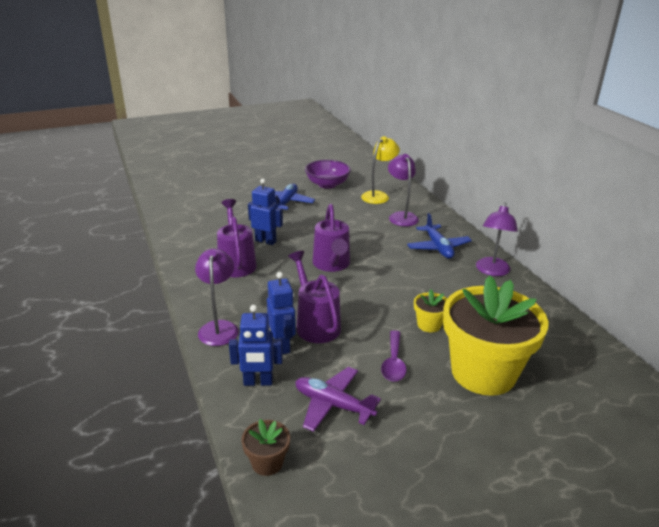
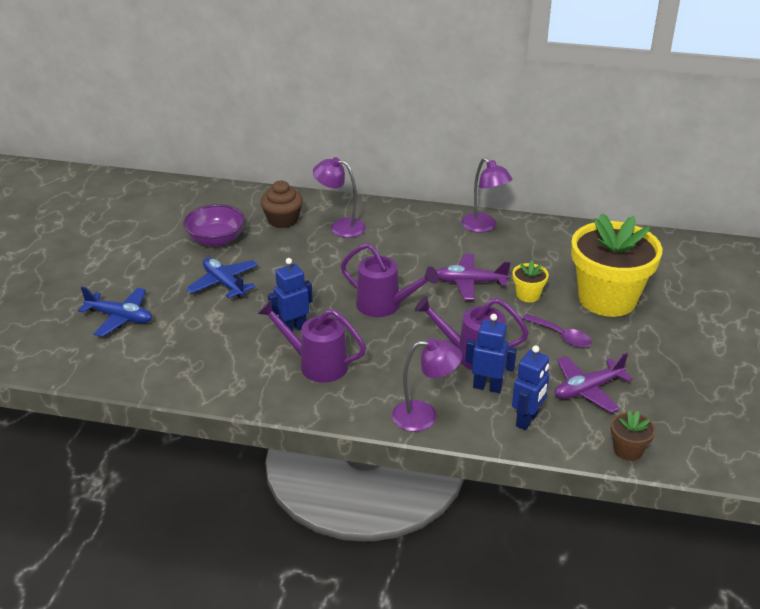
camera: 55 degrees left, 5 degrees up
purple lamp [195,249,239,346] -> purple lamp turned 150 degrees clockwise [392,338,462,432]
yellow lamp [361,136,400,204] -> brown cupcake [261,181,303,228]
blue plane [407,213,472,258] -> blue plane moved to [78,287,152,337]
none -> purple plane [437,254,511,300]

